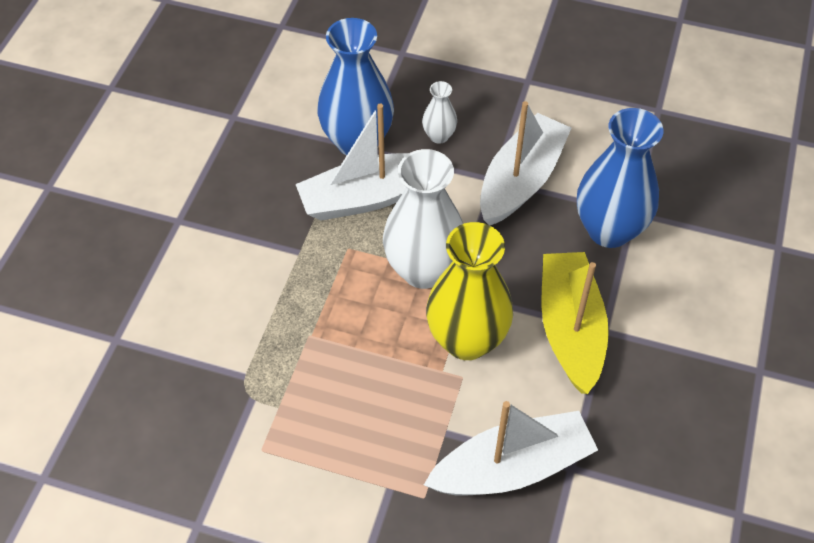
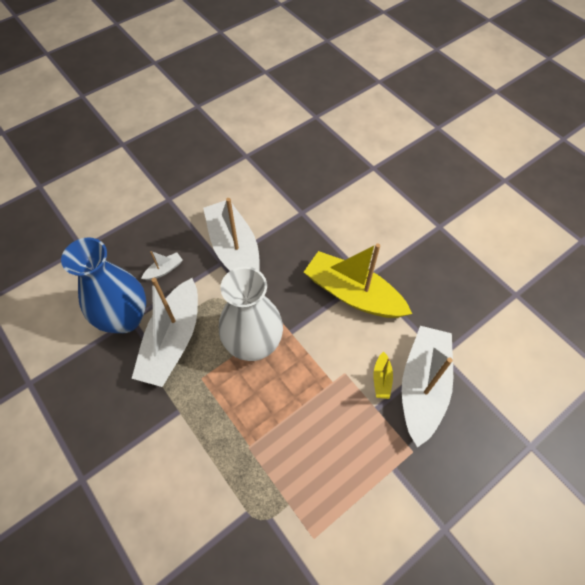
camera: 55 degrees left, 5 degrees up
white vase [422,81,457,144] -> white boat [141,251,183,280]
yellow vase [426,222,513,360] -> none
blue vase [577,108,664,248] -> none
none -> yellow boat [373,352,393,399]

